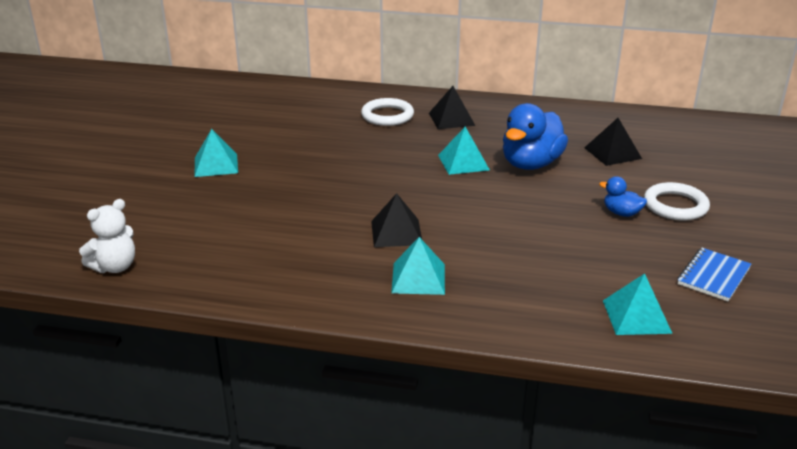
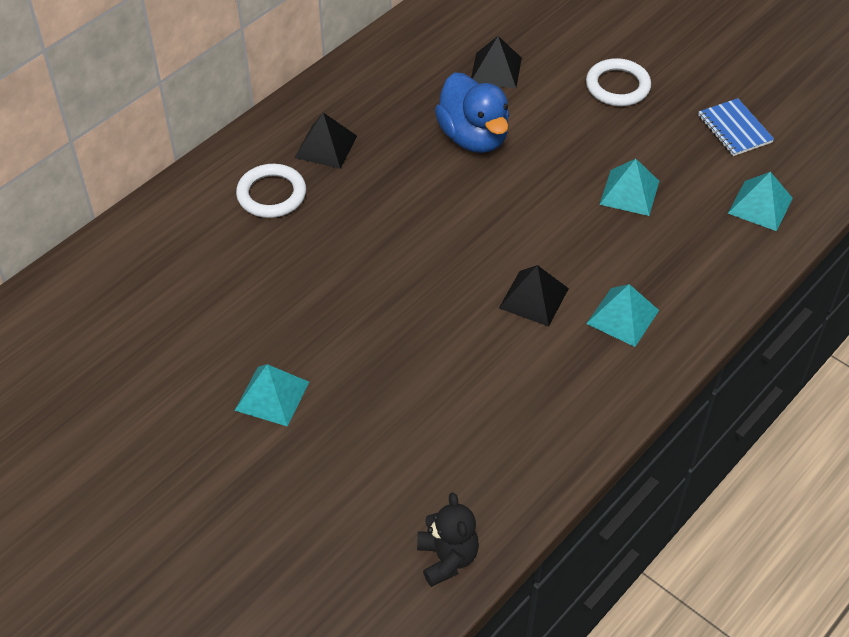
camera: 60 degrees left, 20 degrees up
white teddy bear [79,199,135,273] -> black teddy bear [417,492,479,587]
turquoise pyramid [438,127,490,175] -> turquoise pyramid moved to [599,159,659,216]
blue duck [599,176,647,217] -> none

